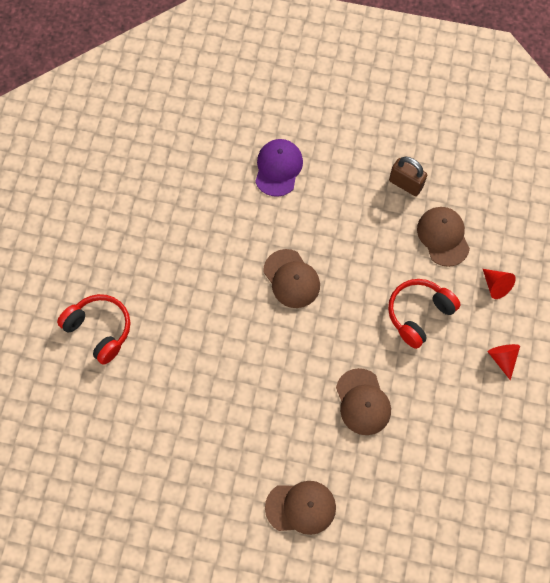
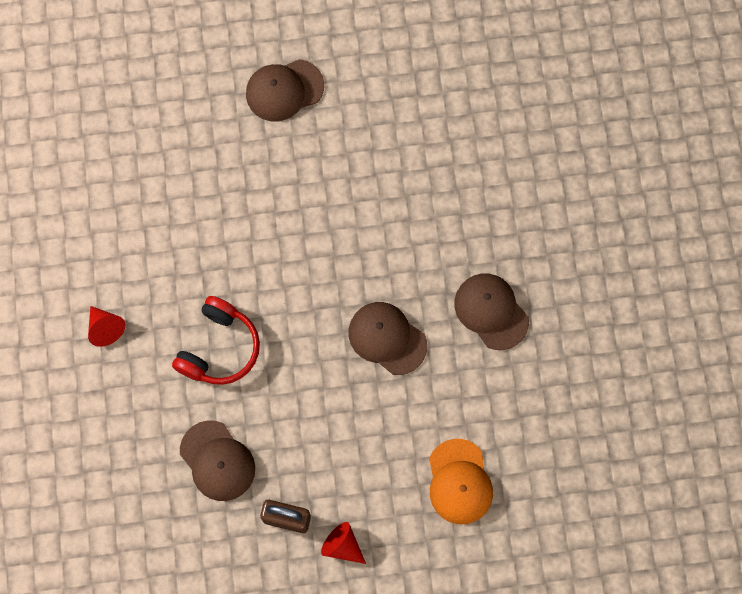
camera: 160 degrees right, 5 degrees up
red headphones [57,294,130,365] -> none
purple cap [255,139,303,197] -> orange cap [429,439,493,524]
brown cap [336,368,391,435] -> brown cap moved to [454,274,529,350]
red cone [483,269,516,299] -> red cone moved to [321,522,366,564]

